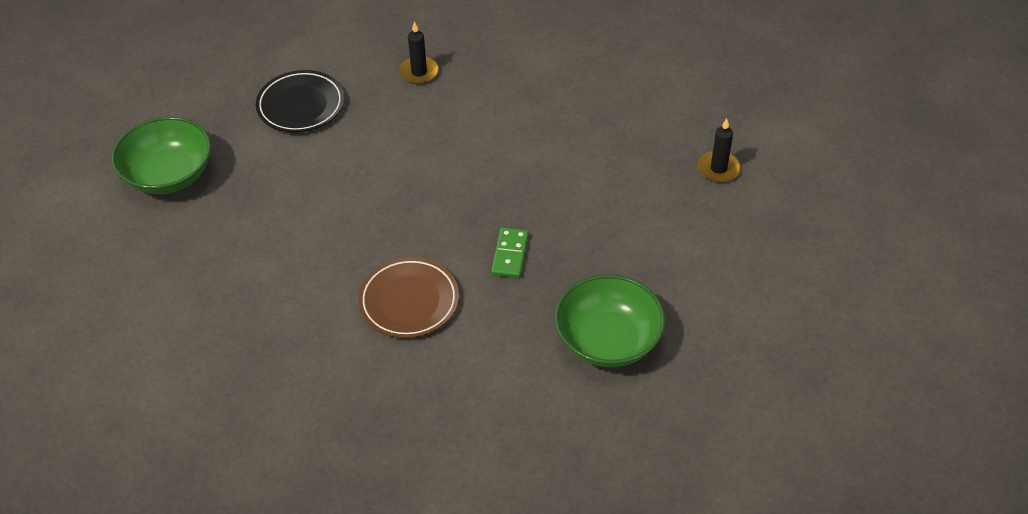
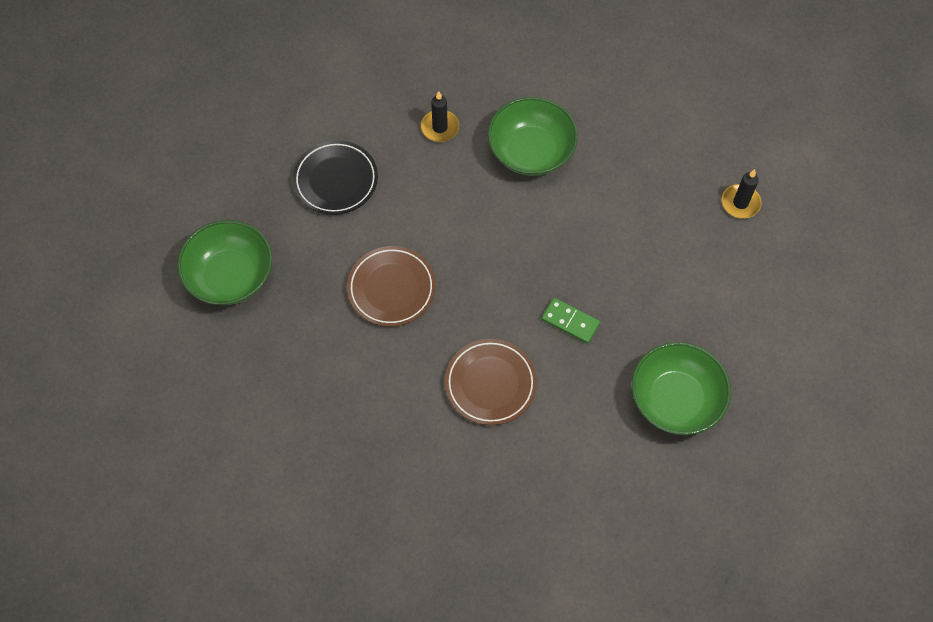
camera: 10 degrees left, 15 degrees up
green domino [491,228,529,278] -> green domino turned 60 degrees counterclockwise [541,298,600,344]
none -> brown plate [347,246,436,327]
none -> green bowl [488,97,578,176]

